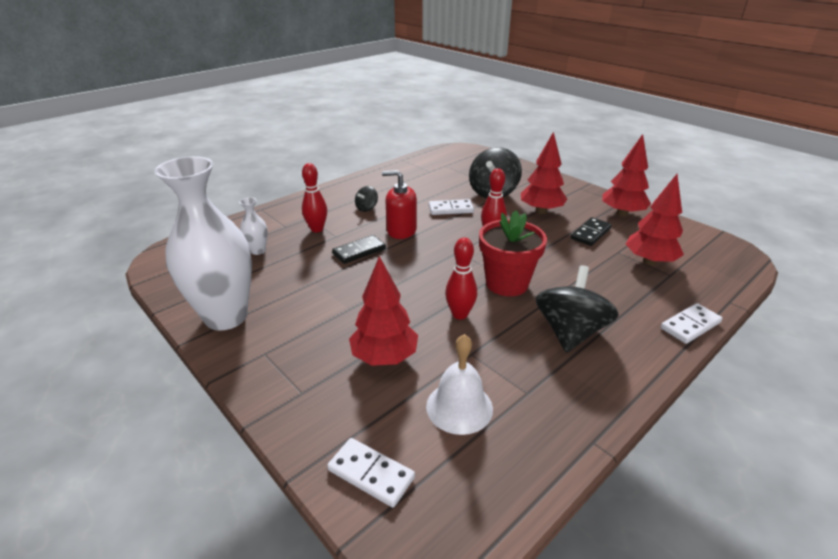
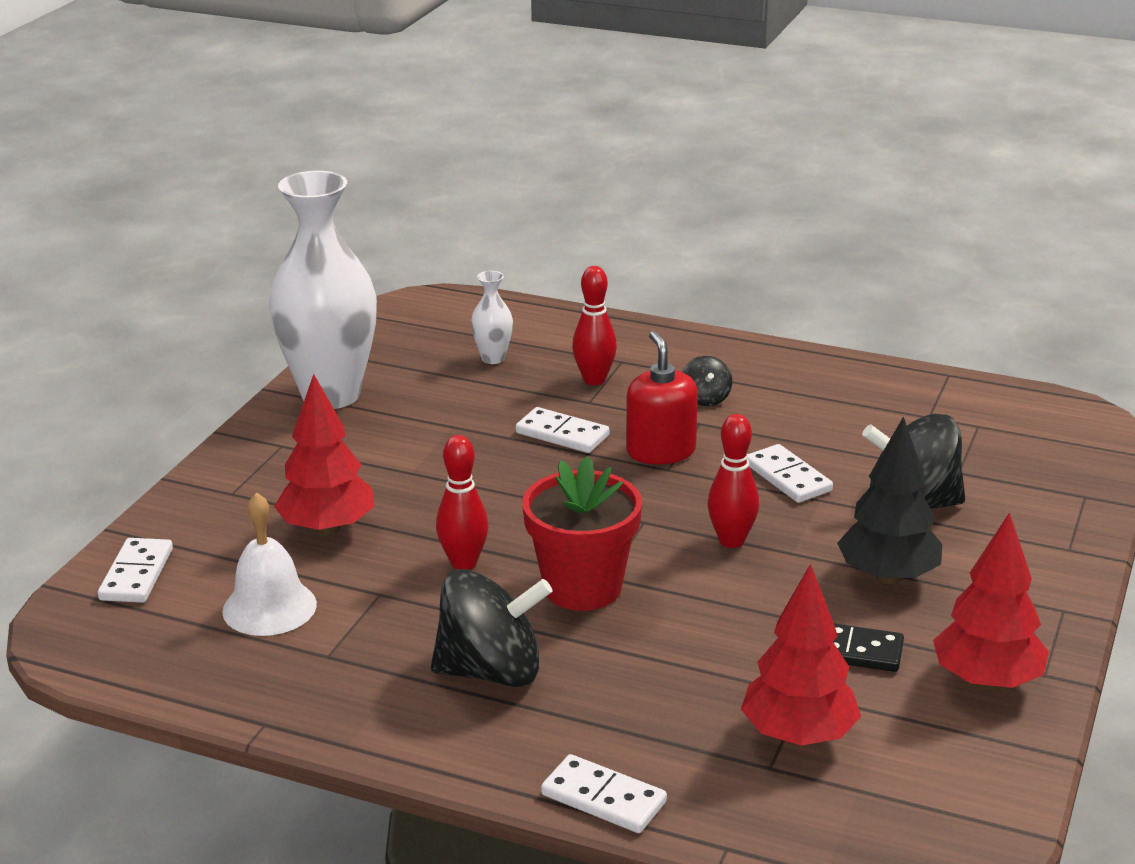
camera: 65 degrees right, 5 degrees down
black domino [332,235,386,264] -> white domino [516,407,609,453]
black spinning top [355,186,378,212] -> black spinning top turned 105 degrees counterclockwise [683,355,732,406]
red tree [521,132,567,214] -> black tree [837,417,943,584]

